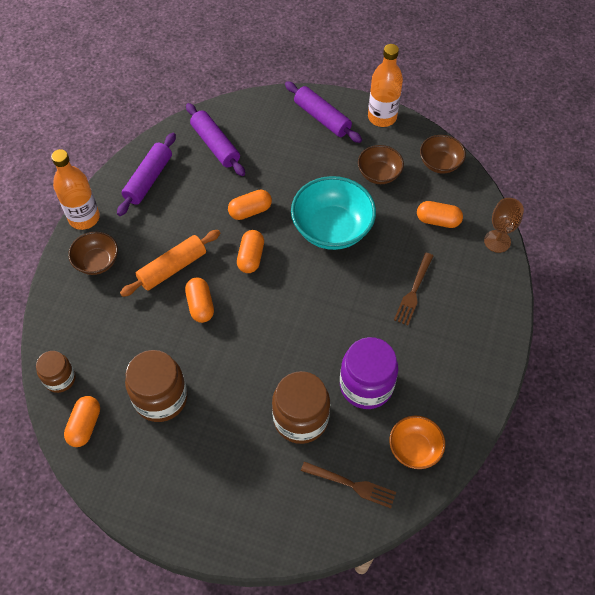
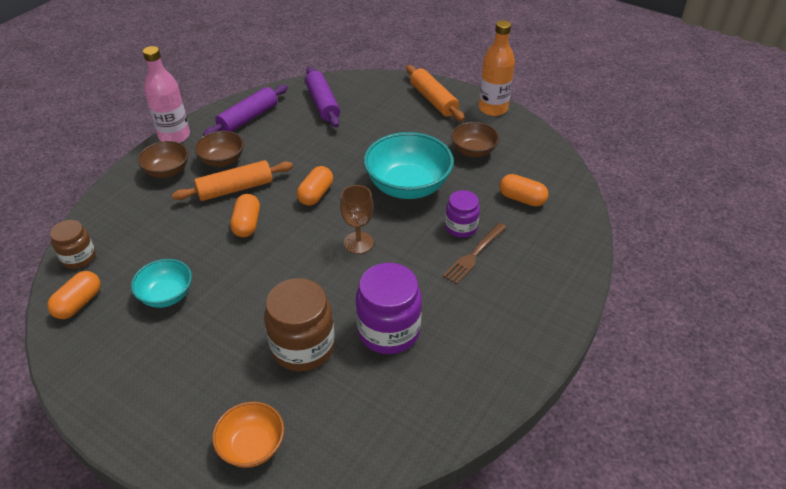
camera: 15 degrees right, 15 degrees down
orange bottle [51,149,100,230] -> pink bottle [143,46,190,143]
brown jar [125,350,188,422] -> turquoise bowl [131,259,192,308]
orange capsule [228,189,272,220] -> none
purple rolling pin [285,81,362,143] -> orange rolling pin [406,65,465,121]
brown fork [301,461,396,508] -> none
orange bowl [389,416,445,469] -> orange bowl moved to [212,401,284,468]
brown bowl [420,135,466,174] -> brown bowl moved to [194,131,244,167]
brown goblet [484,198,524,253] -> brown goblet moved to [340,185,374,254]
none -> purple jar [445,190,480,238]

